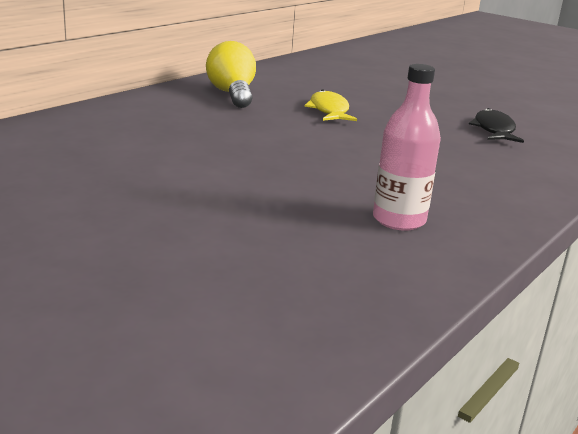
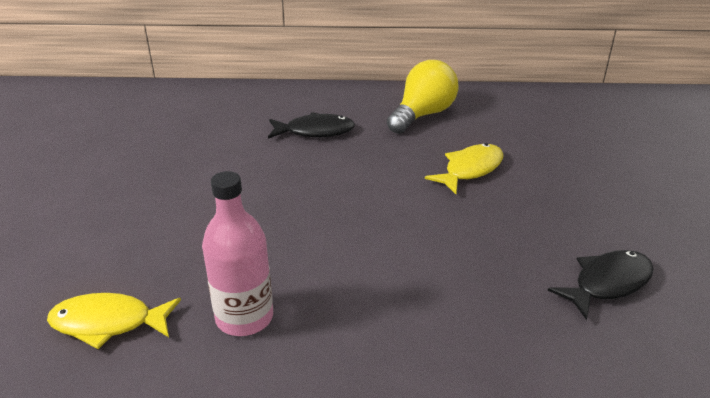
camera: 55 degrees right, 10 degrees up
none -> yellow fish [47,293,181,349]
none -> black fish [268,112,355,139]

